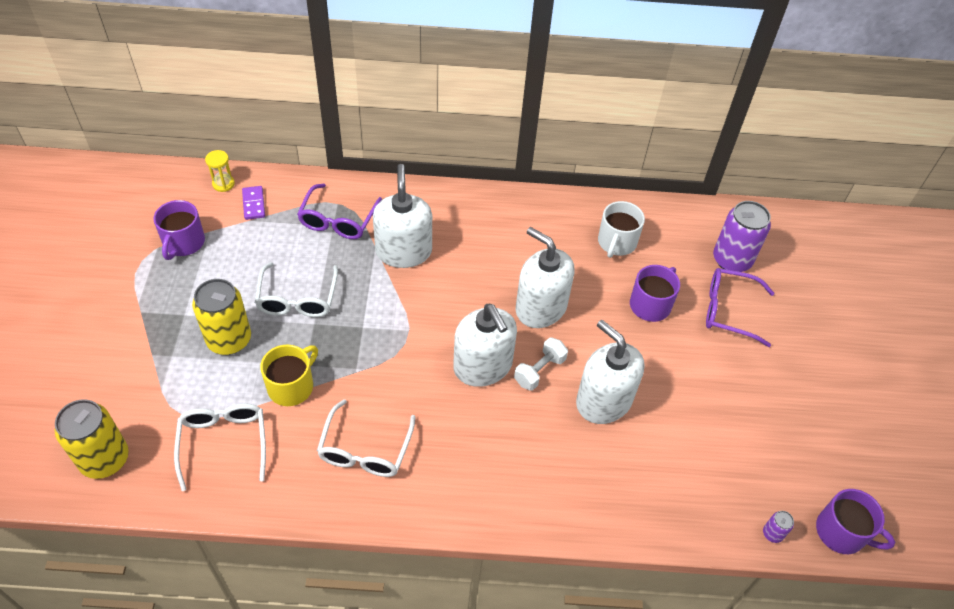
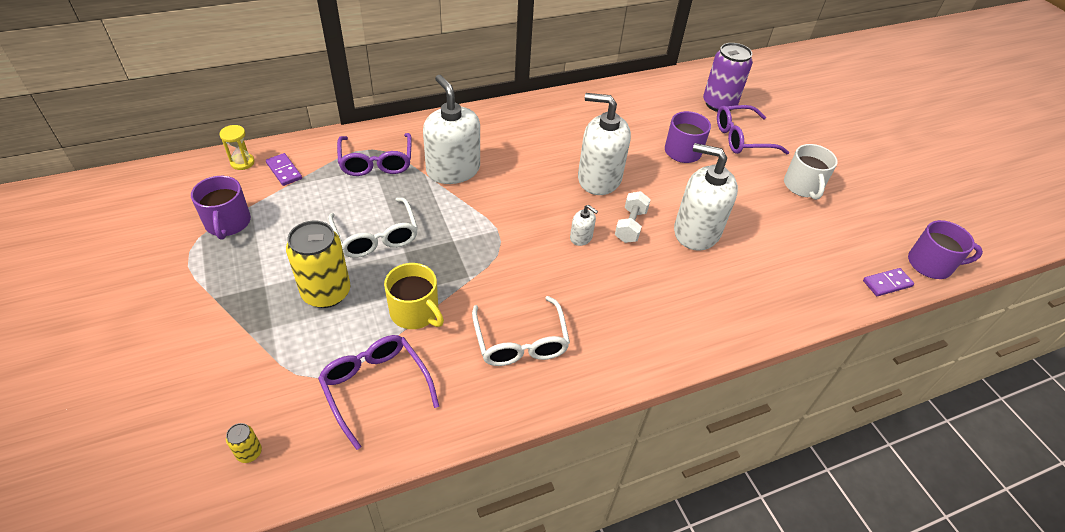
camera: 25 degrees left, 5 degrees down
yellow can [55,399,129,479] -> yellow can [226,423,262,463], size x0.43
white glasses [174,403,266,491] -> purple glasses [318,335,439,450]
yellow mug [260,344,318,406] -> yellow mug turned 120 degrees clockwise [384,263,444,329]
white soap dispenser [453,304,517,387] -> white soap dispenser [570,205,598,246], size x0.44
white mug [598,201,645,258] -> white mug moved to [784,144,838,200]
purple can [763,511,794,543] -> purple domino [863,268,914,296]

